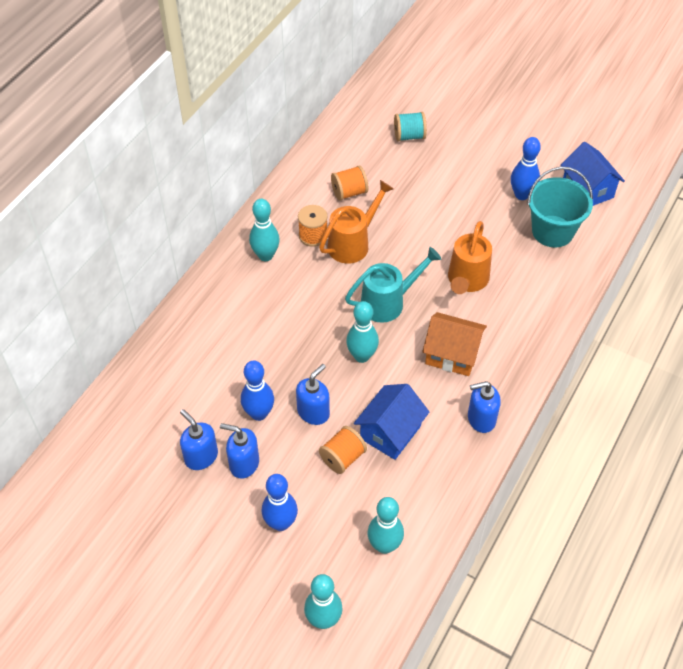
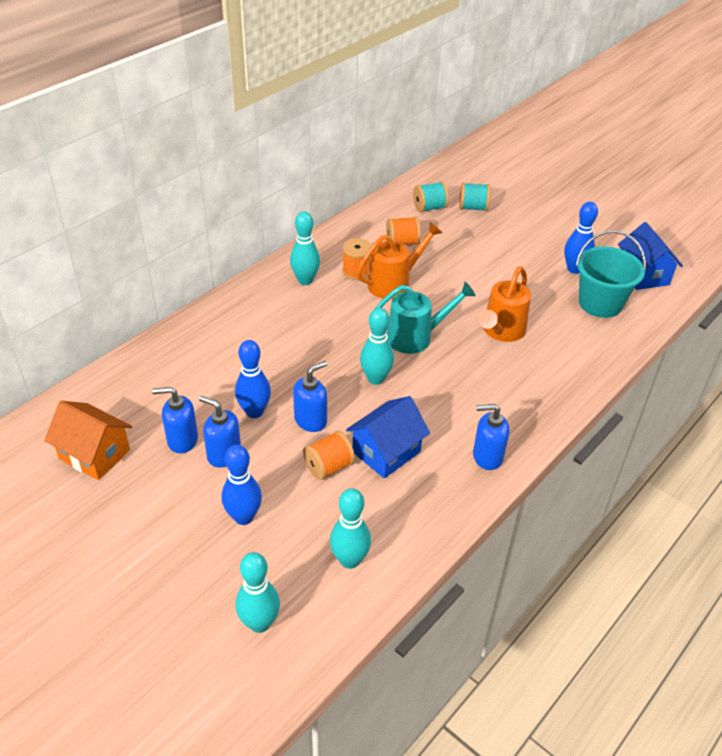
camera: 10 degrees right, 10 degrees down
blue soap dispenser [180,409,218,470] -> blue soap dispenser turned 60 degrees counterclockwise [152,387,198,453]
orange house [422,312,487,376] -> orange house moved to [44,401,132,480]
none -> turquoise spool [413,182,449,212]

